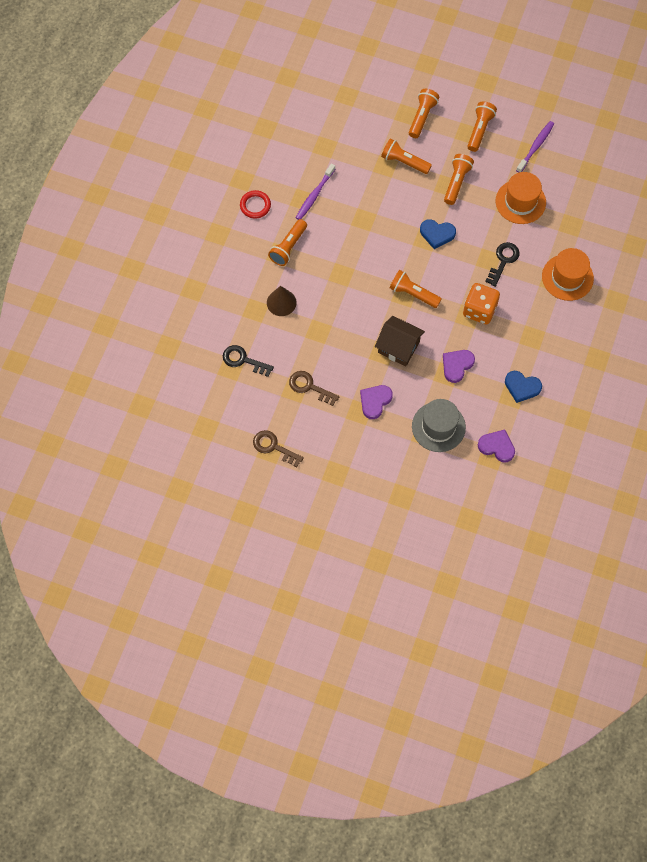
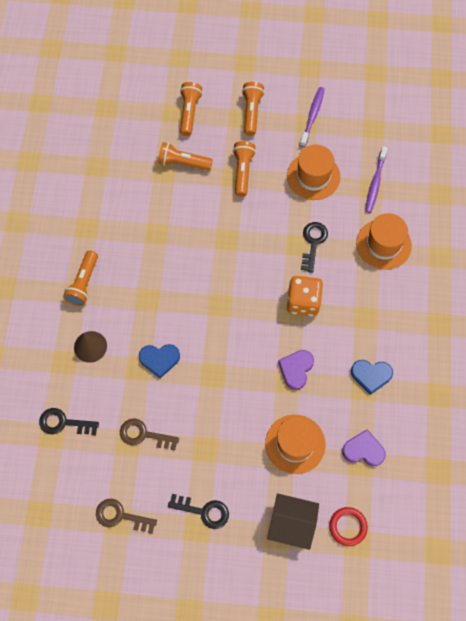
camera: 15 degrees left, 0 degrees up
red ring [240,190,271,219] -> red ring moved to [329,507,368,546]
purple toothbrush [296,164,335,220] -> purple toothbrush moved to [365,146,388,213]
purple heart [360,385,393,419] -> none
brown house [375,316,425,366] -> brown house moved to [267,493,319,550]
orange flashlight [390,270,441,308] -> none
grey hat [412,399,466,452] -> orange hat [265,415,325,474]
blue heart [420,219,456,249] -> blue heart moved to [139,344,180,378]
none -> black key [168,494,229,529]

